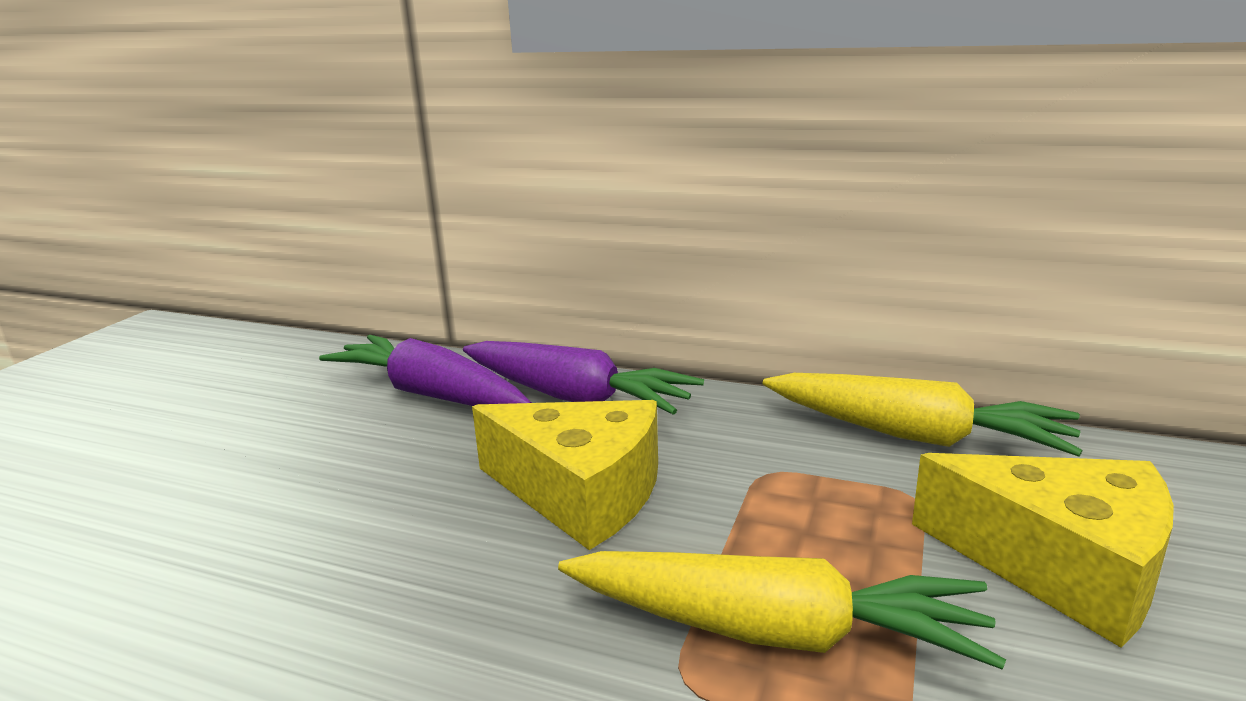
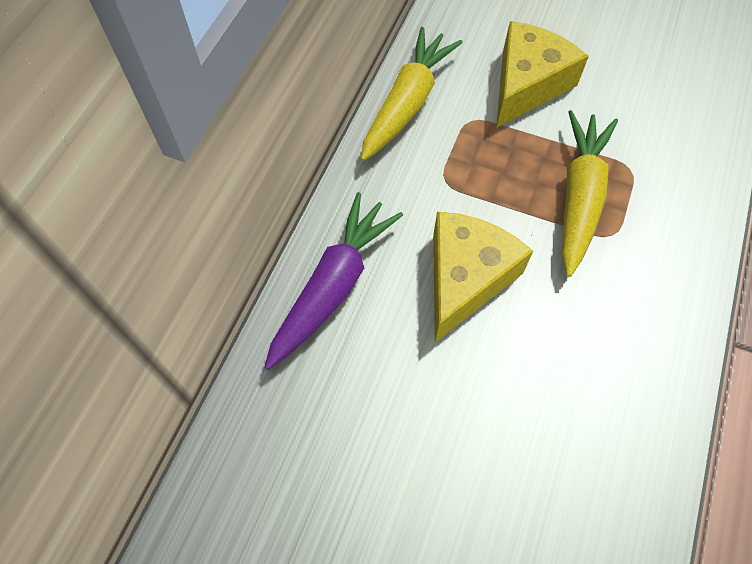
camera: 90 degrees left, 40 degrees up
purple carrot [319,335,532,406] -> none

